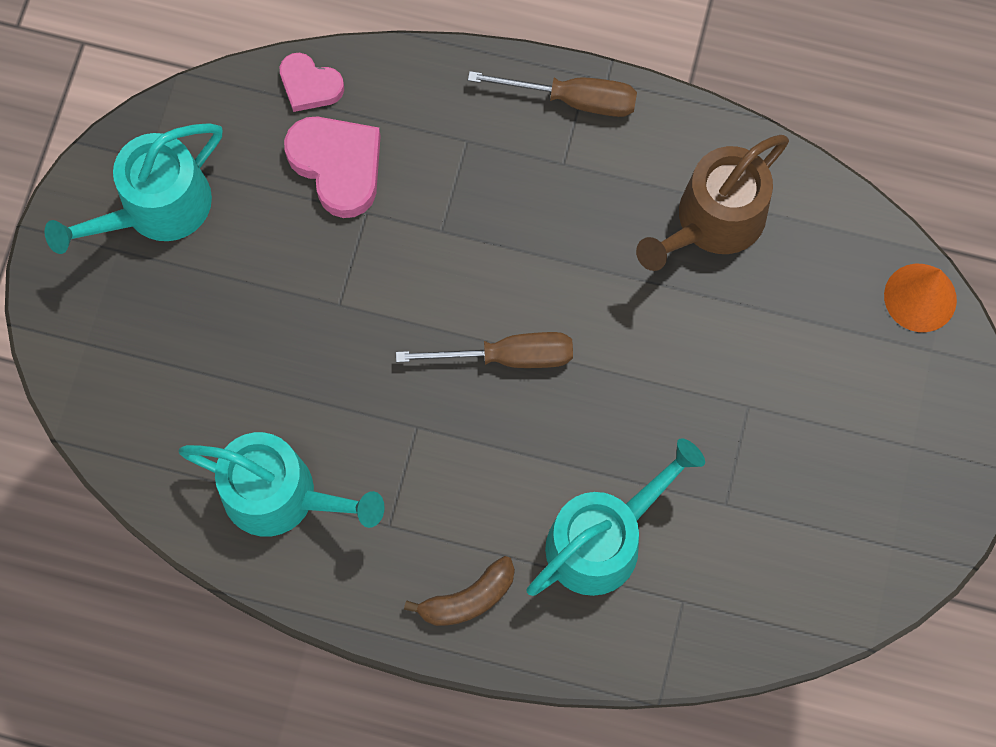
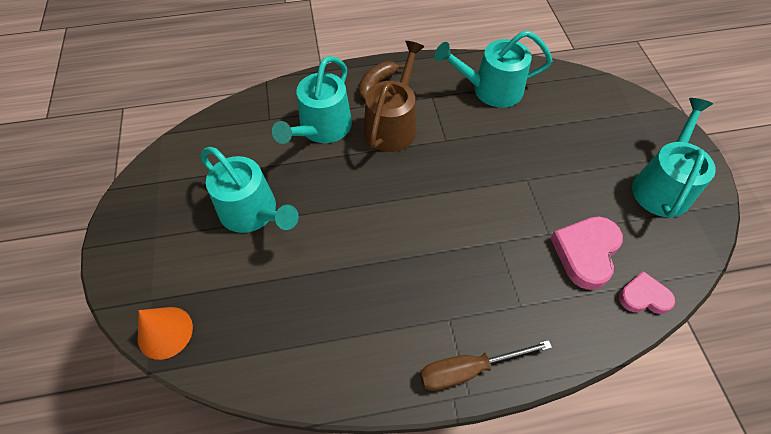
camera: 155 degrees right, 15 degrees down
pink heart [284,117,381,218] -> pink heart turned 90 degrees clockwise [550,217,623,290]
brown screwdriver [396,332,573,368] -> none
brown watering can [636,135,789,271] -> brown watering can moved to [364,41,425,152]
none -> turquoise watering can [200,147,299,233]

